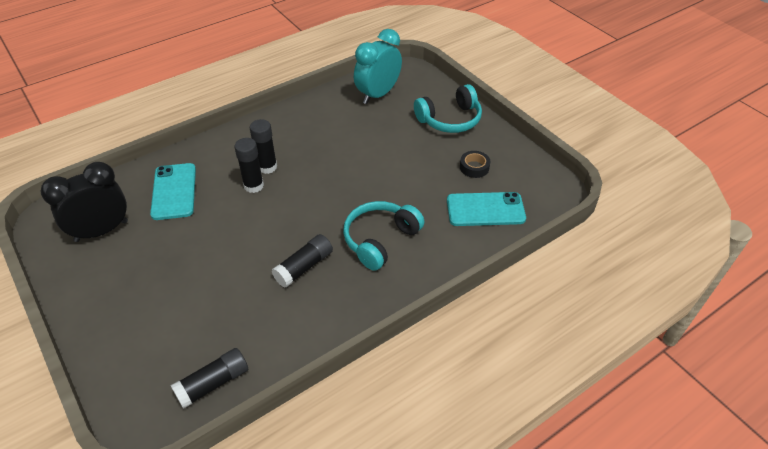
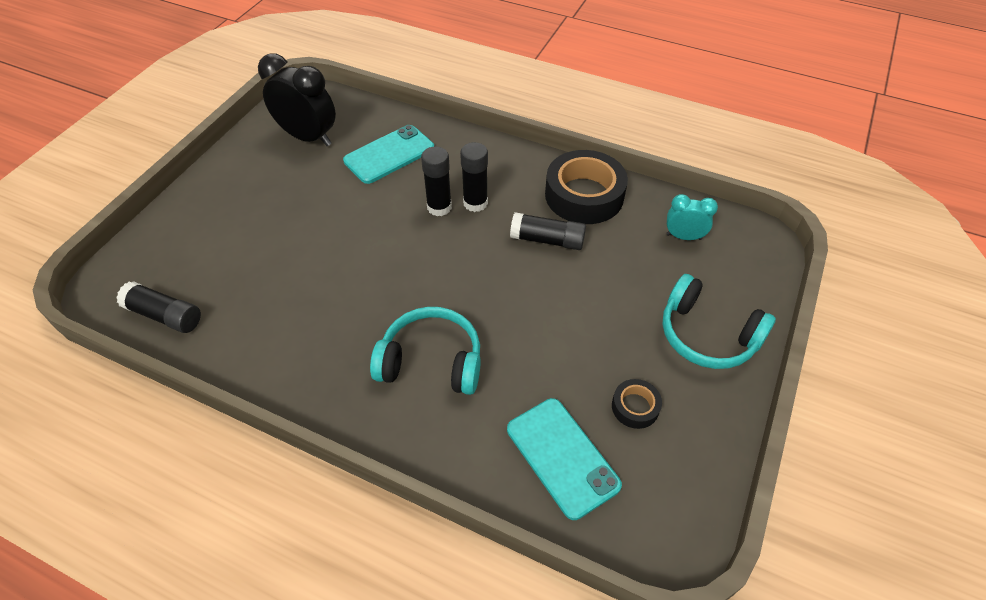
camera: 60 degrees right, 5 degrees up
black glue stick [272,234,333,288] -> black glue stick moved to [510,212,586,250]
turquoise clock [354,29,402,104] -> turquoise clock [666,194,718,240], size x0.55
none -> black tape [545,150,628,224]

